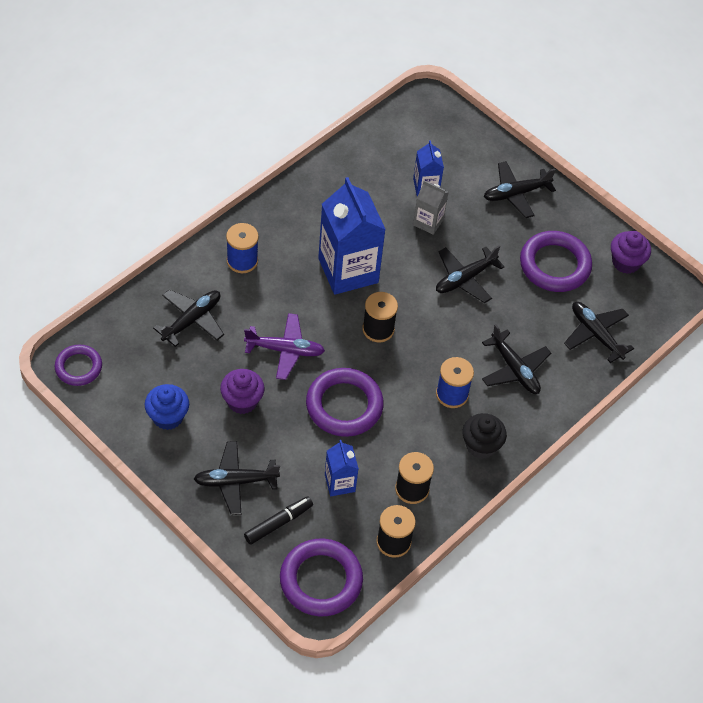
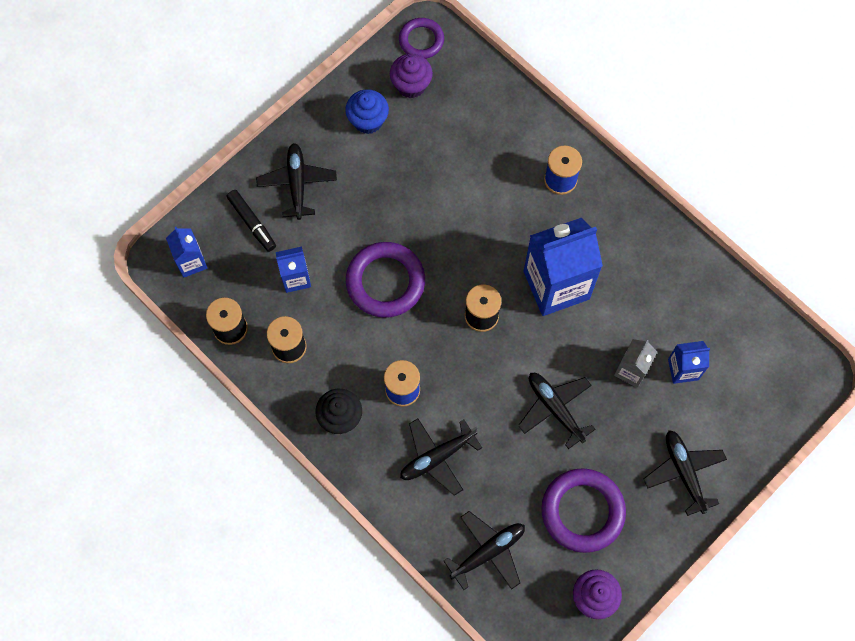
camera: 95 degrees right, 15 degrees up
black plane [153,290,224,347] -> none
purple cupcake [220,369,265,414] -> purple cupcake moved to [390,54,433,98]
purple plane [244,313,325,380] -> none
purple ring [280,538,363,616] -> blue carton [166,227,207,278]

